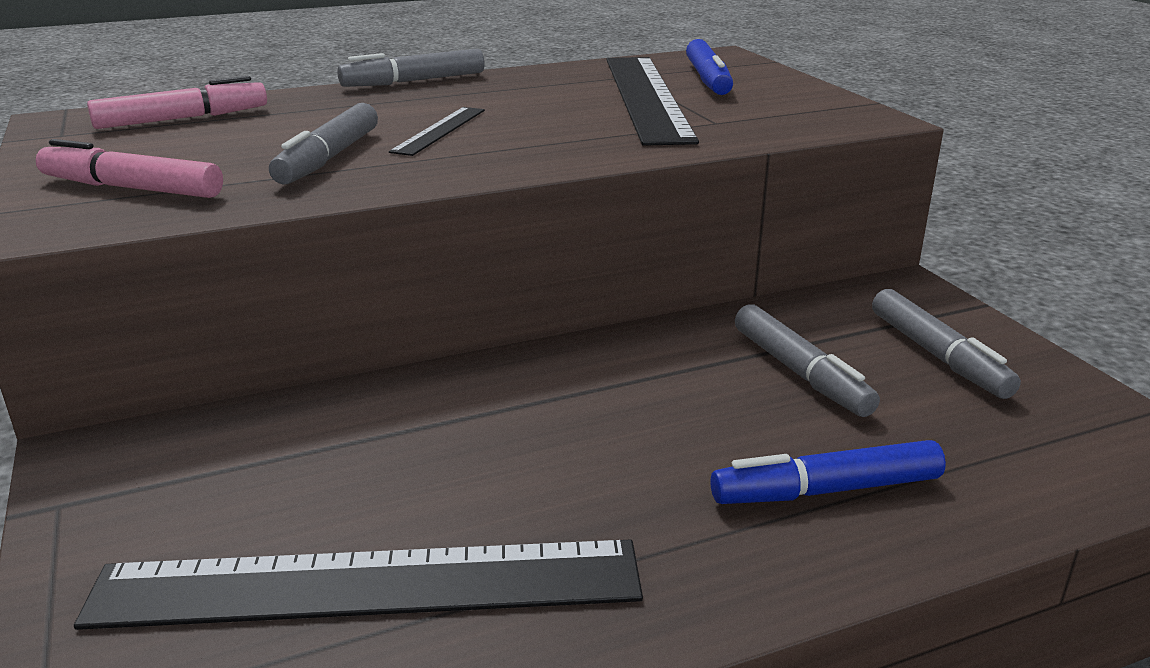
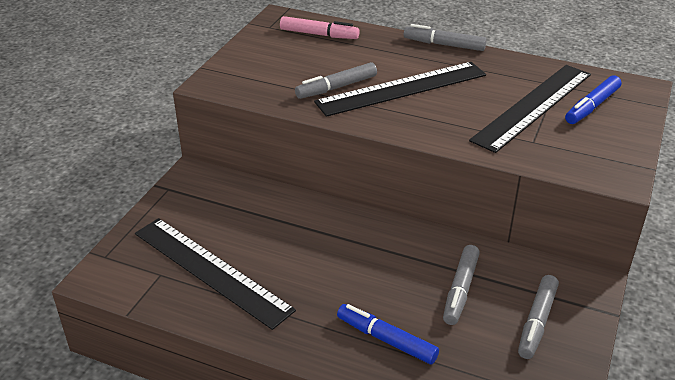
camera: 45 degrees right, 10 degrees up
pink marker [36,139,223,198] -> none
black ruler [389,107,485,156] -> black ruler [314,62,486,117], size x2.16

